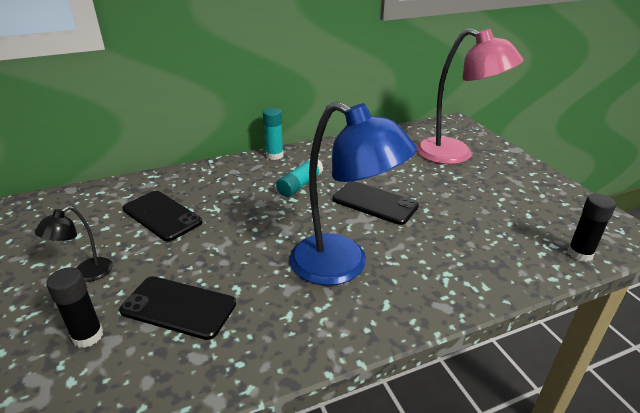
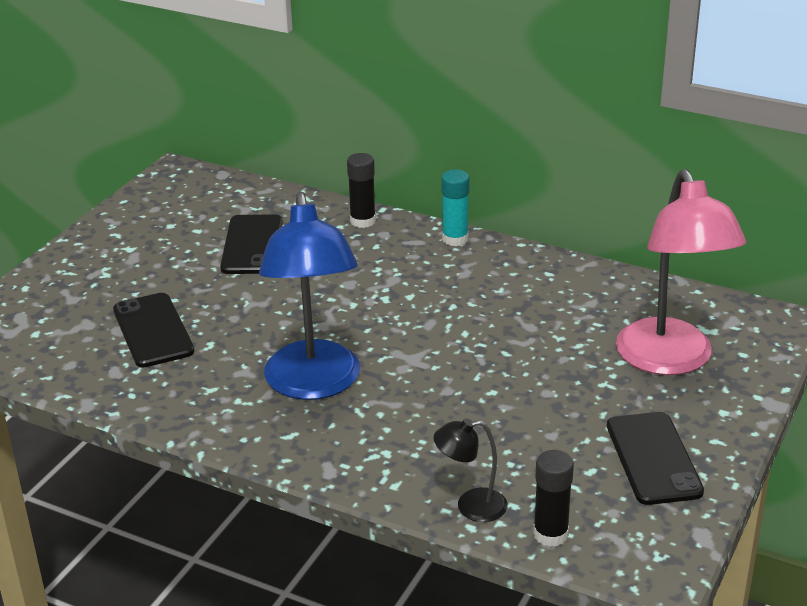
camera: 50 degrees right, 0 degrees up
black lamp [35,206,113,282] -> black lamp moved to [434,418,508,522]
black glue stick [46,267,103,348] -> black glue stick moved to [347,153,376,228]
turquoise glue stick [276,159,323,197] -> none
black phone [333,181,419,225] -> black phone moved to [607,412,704,505]

